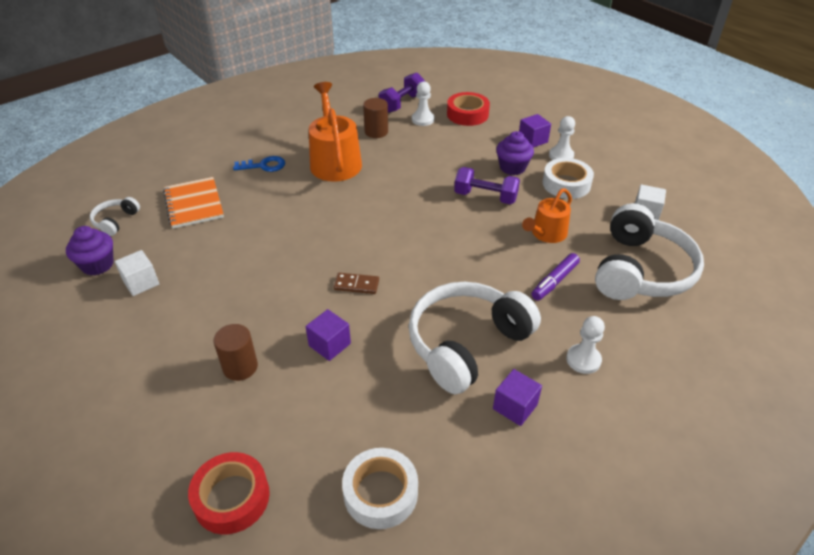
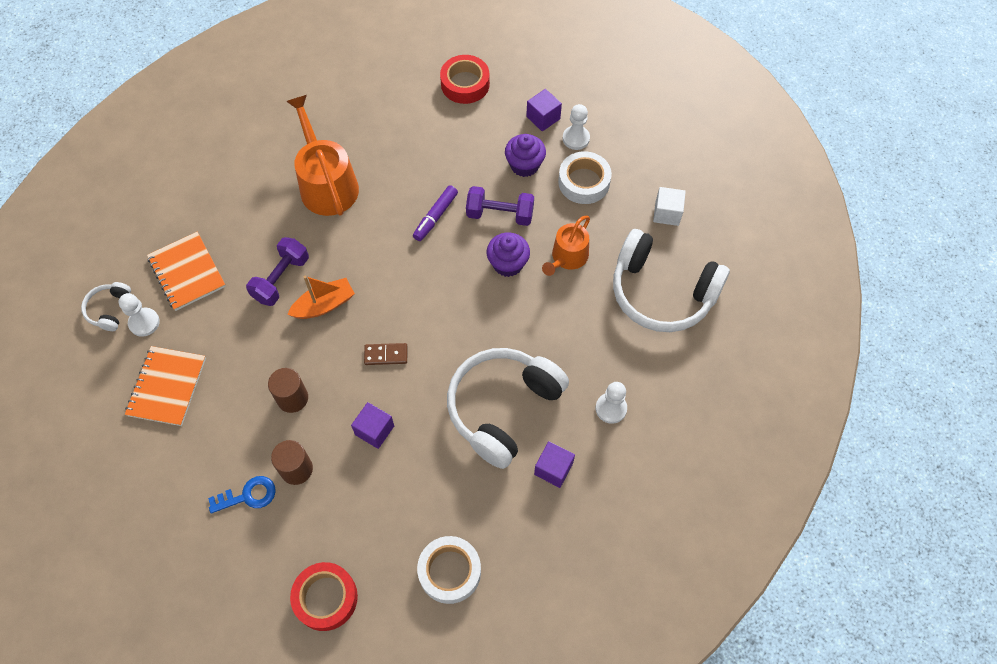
camera: 10 degrees left, 20 degrees up
purple cupcake [66,226,113,275] -> purple cupcake moved to [487,232,530,277]
white cube [115,250,159,296] -> orange notebook [125,346,206,426]
blue key [233,156,285,172] -> blue key moved to [208,476,276,513]
brown cylinder [363,98,388,138] -> brown cylinder moved to [268,368,308,413]
purple dumbbell [379,73,425,113] -> purple dumbbell moved to [246,237,309,306]
white pawn [412,82,435,126] -> white pawn moved to [119,293,160,337]
purple marker [531,253,580,300] -> purple marker moved to [413,185,458,241]
white headphones [595,203,704,300] -> white headphones turned 105 degrees clockwise [613,229,730,332]
none -> orange boat [287,276,355,319]

